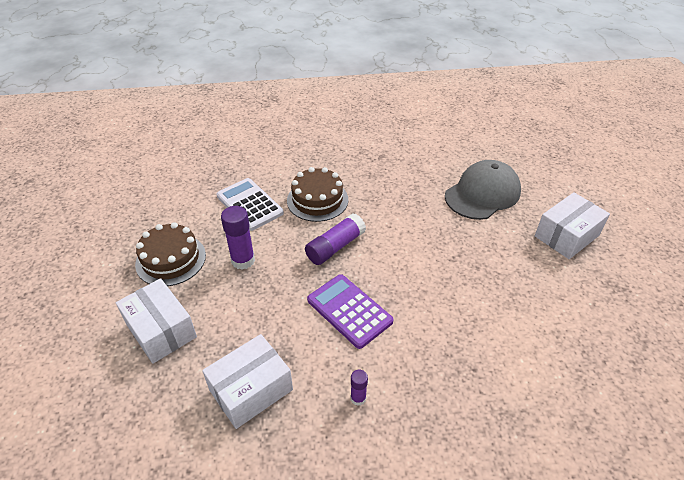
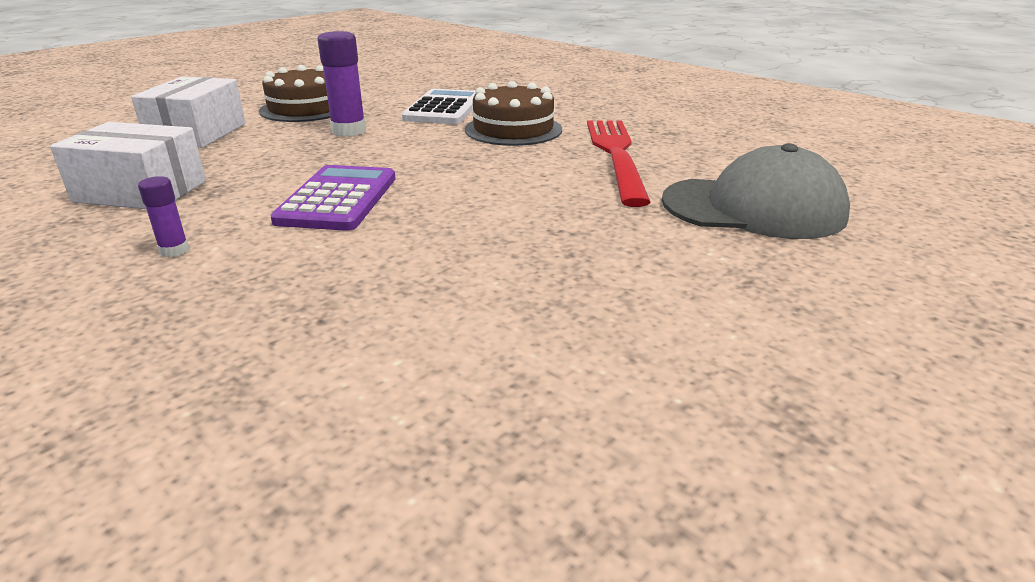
camera: 50 degrees right, 15 degrees down
purple glue stick [305,213,366,265] -> none
white box [535,192,610,259] -> none
none -> red fork [587,121,651,207]

